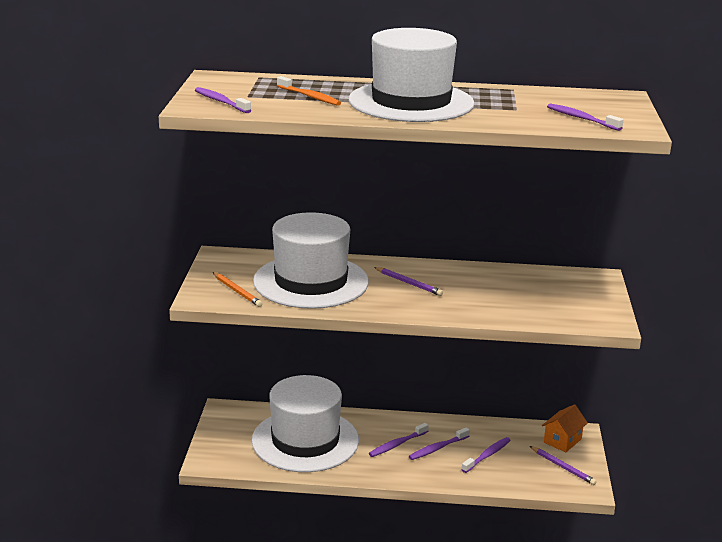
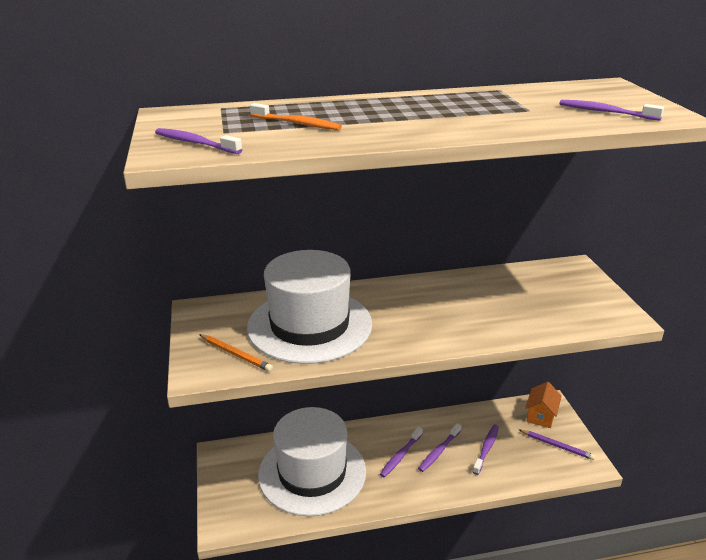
camera: 15 degrees left, 5 degrees up
white hat [349,28,475,122] -> none
purple pencil [374,267,443,296] -> none

